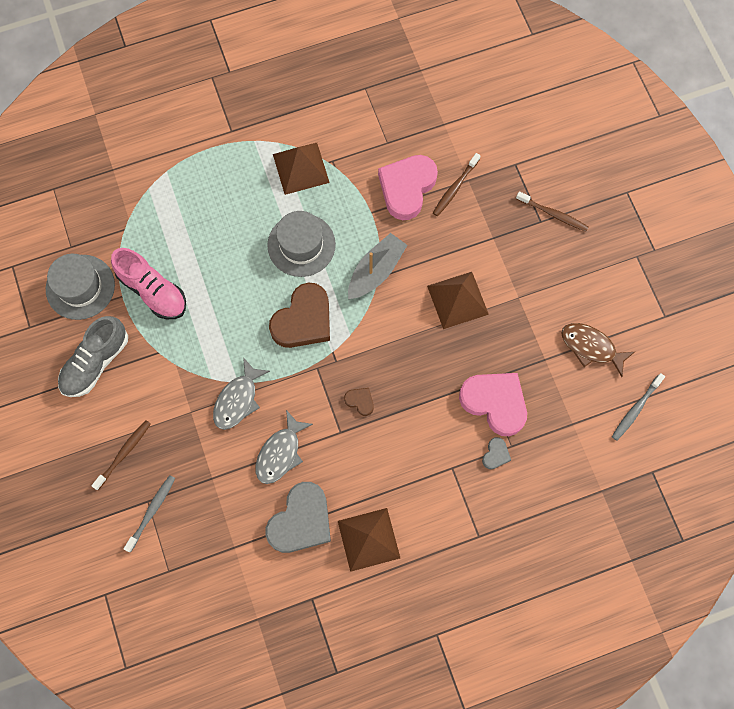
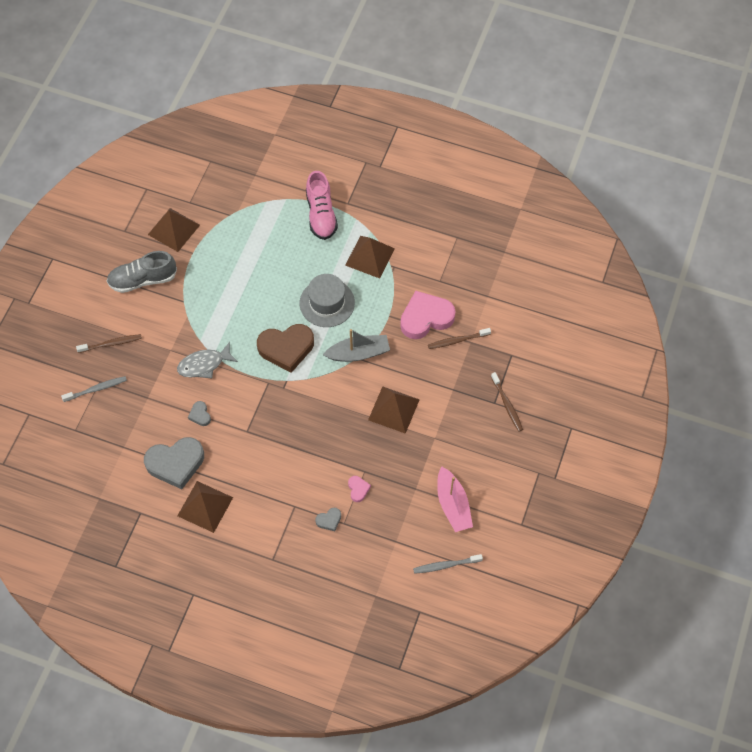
camera: 40 degrees right, 10 degrees down
grey hat [46,254,115,320] -> brown pyramid [148,208,200,252]
pink shoe [111,248,186,319] -> pink shoe moved to [306,171,338,240]
grey fish [256,410,313,484] -> grey heart [188,401,211,426]
brown heart [344,388,374,416] -> none
pink heart [459,373,527,436] -> pink heart [348,476,371,502], size x0.44
brown fish [561,323,635,377] -> pink boat [437,467,473,532]

